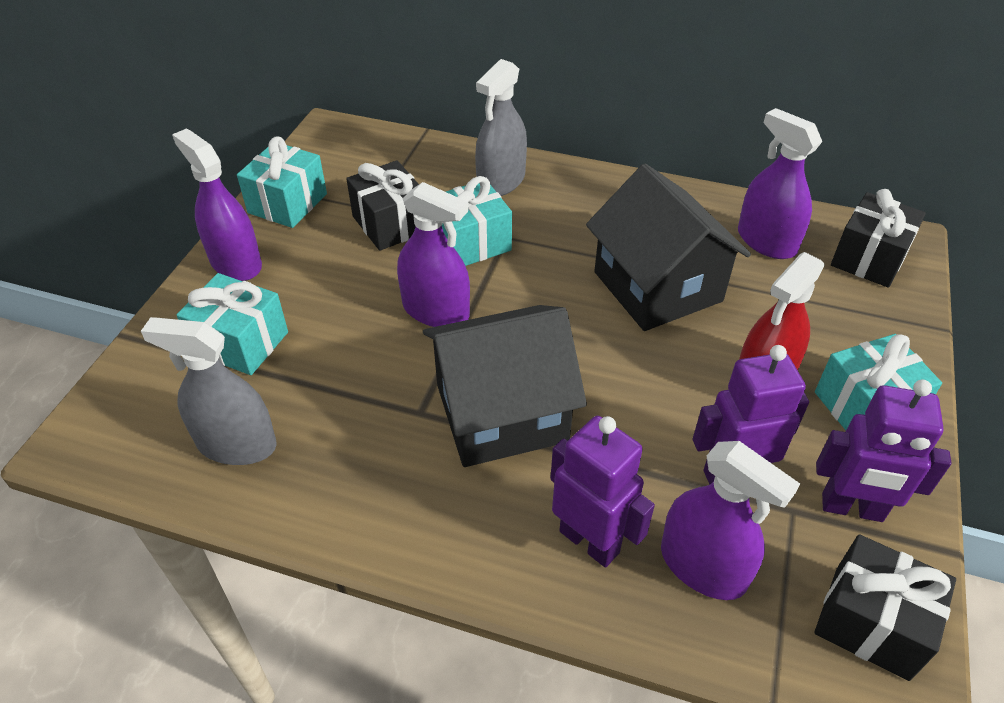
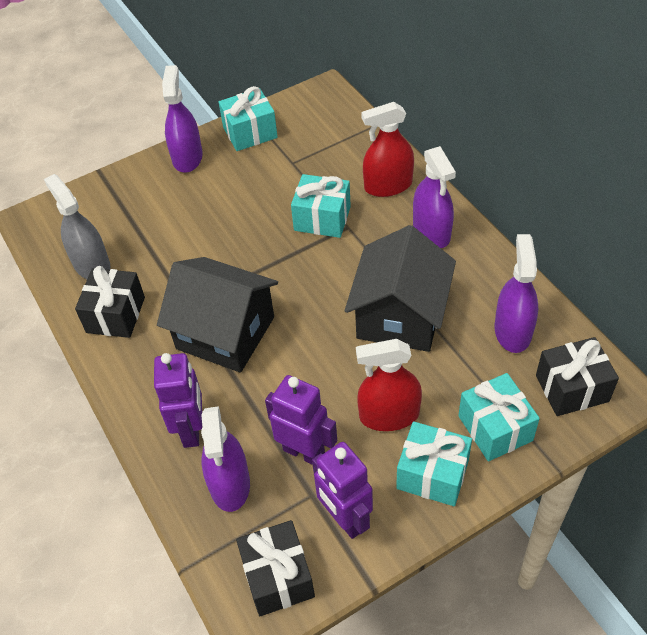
camera: 45 degrees right, 5 degrees up
turquoise gift [177,273,288,375] -> turquoise gift moved to [458,373,540,461]
black gift [346,160,419,251] -> black gift moved to [75,266,145,338]
purple spray bottle [397,182,470,327] -> purple spray bottle moved to [413,146,456,248]
grey spray bottle [475,59,527,196] -> red spray bottle [361,102,414,197]

